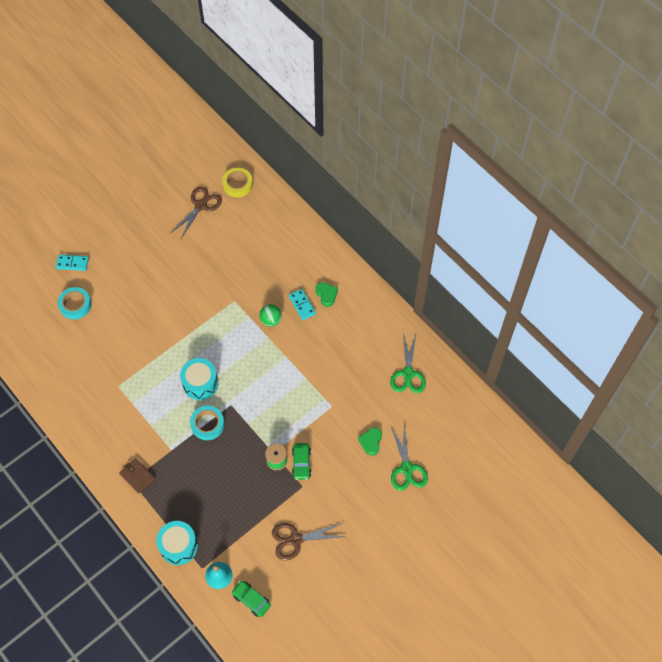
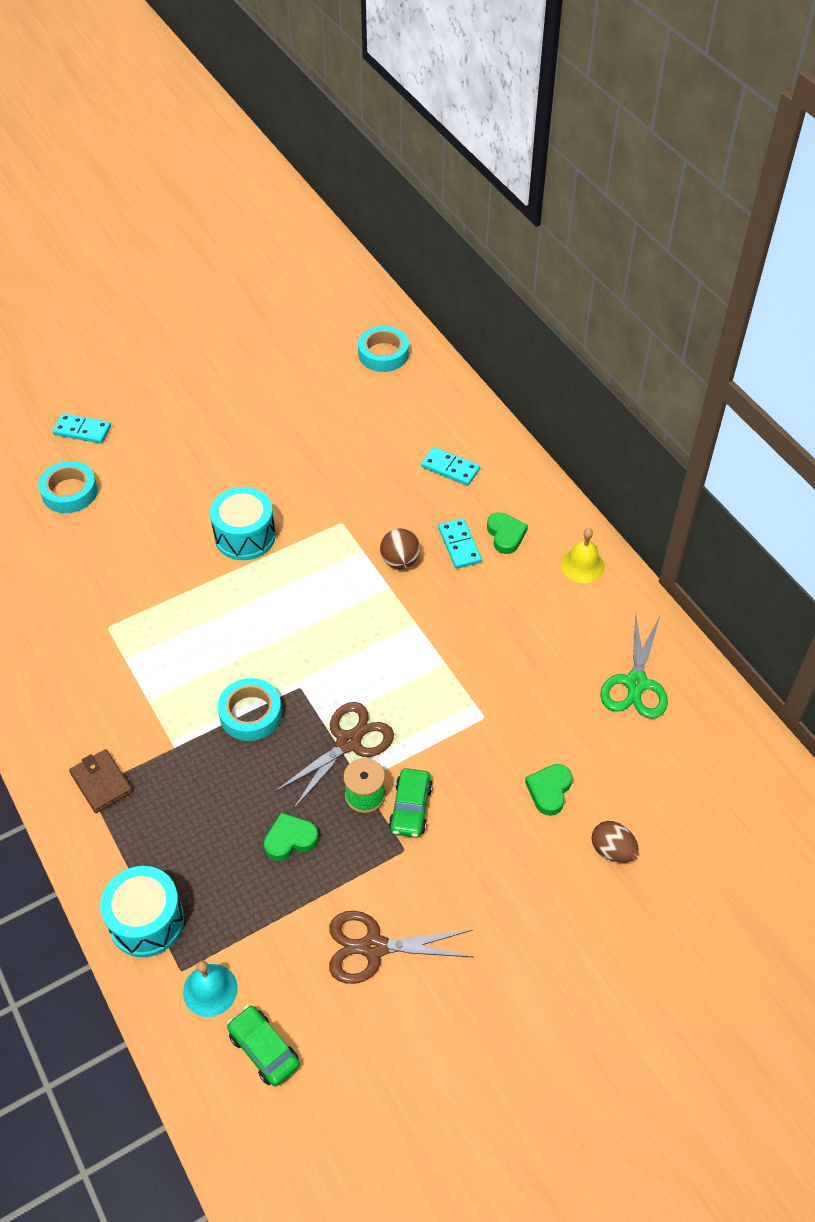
camera: 10 degrees right, 10 degrees down
brown scissors [172,187,222,238] -> brown scissors moved to [275,702,394,808]
turquoise drum [180,358,218,400] -> turquoise drum moved to [210,487,276,560]
yellow tape [222,168,253,198] -> turquoise tape [358,326,409,372]
green ball [260,304,282,327] -> brown ball [380,528,420,569]
green scissors [391,423,428,491] -> brown egg [592,821,639,862]
none -> green heart [264,812,319,861]
none -> turquoise domino [421,447,480,486]
none -> yellow bell [561,528,605,583]

